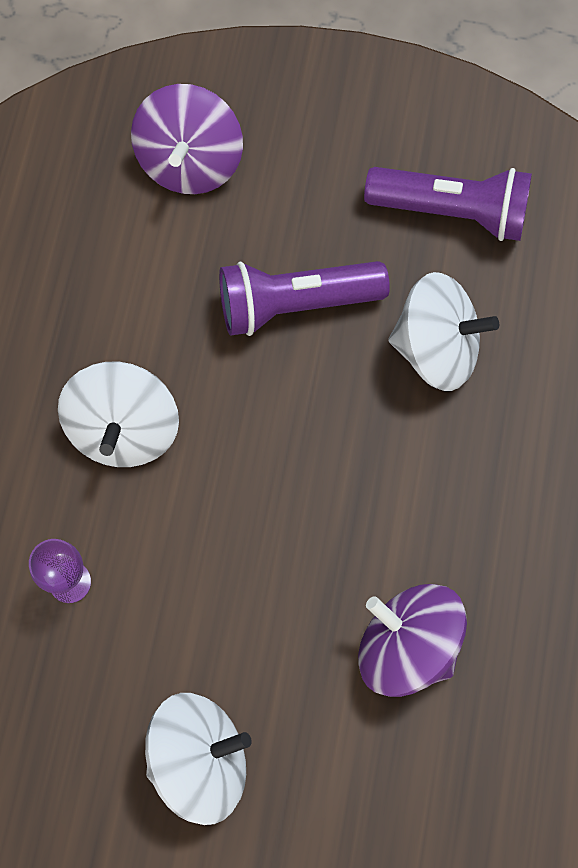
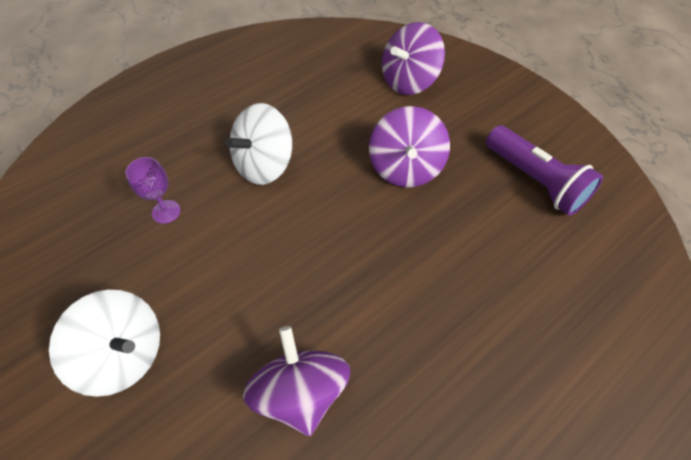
camera: 40 degrees right, 15 degrees down
purple flashlight [219,261,390,336] -> purple spinning top [369,106,450,187]
white spinning top [389,272,499,391] -> none

